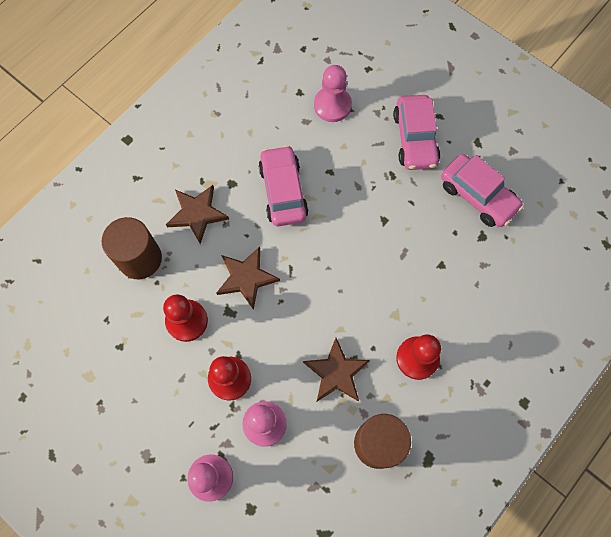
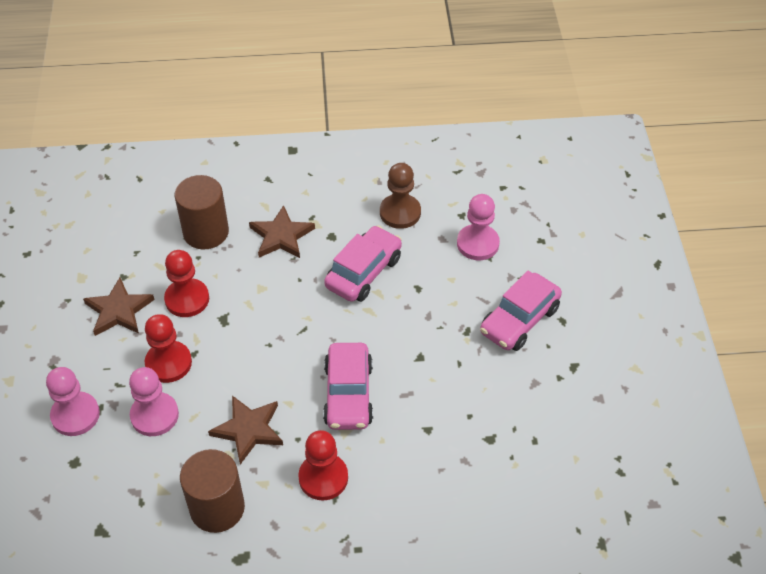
camera: 45 degrees right, 20 degrees down
brown star [216,247,280,310] -> brown star moved to [83,278,155,336]
pink car [441,154,524,227] -> pink car moved to [323,343,373,430]
none -> brown pawn [380,163,421,229]

